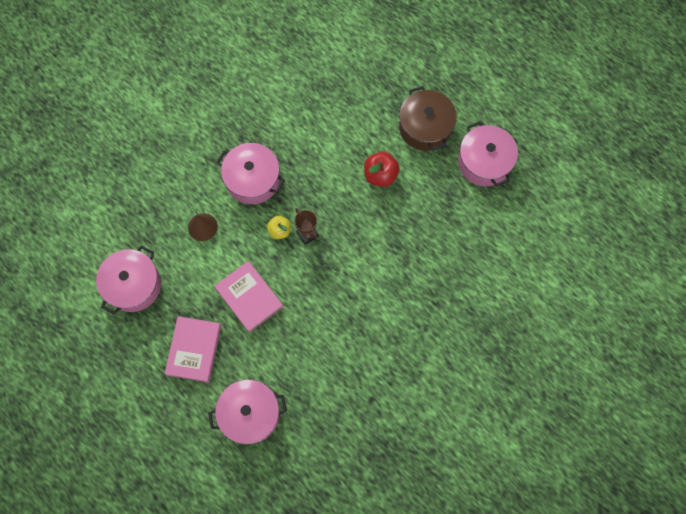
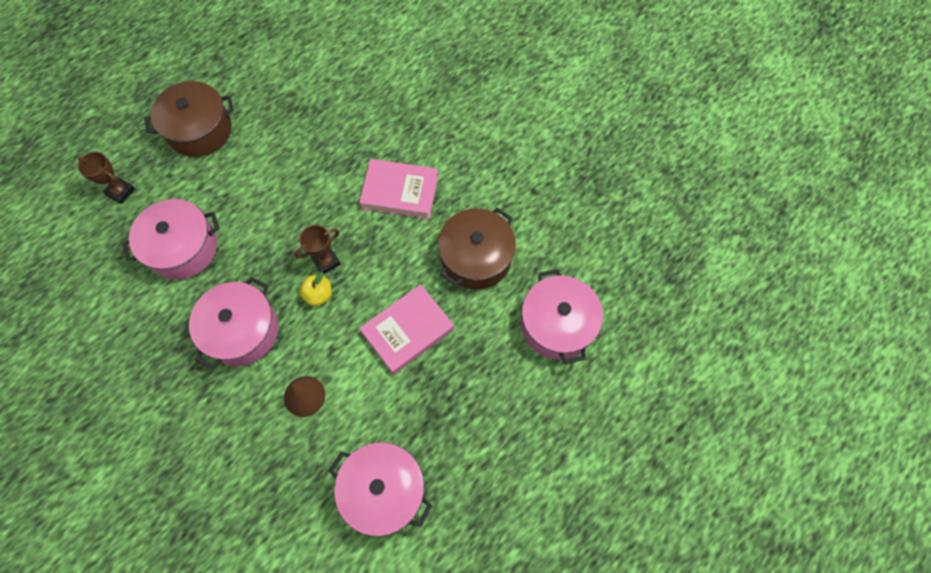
camera: 90 degrees left, 5 degrees down
pink book [165,316,221,383] -> pink book moved to [359,159,439,219]
red apple [364,152,400,187] -> none
pink pot [458,121,518,187] -> pink pot moved to [122,199,219,280]
none -> brown trophy [78,152,135,204]
none -> brown pot [438,207,516,289]

